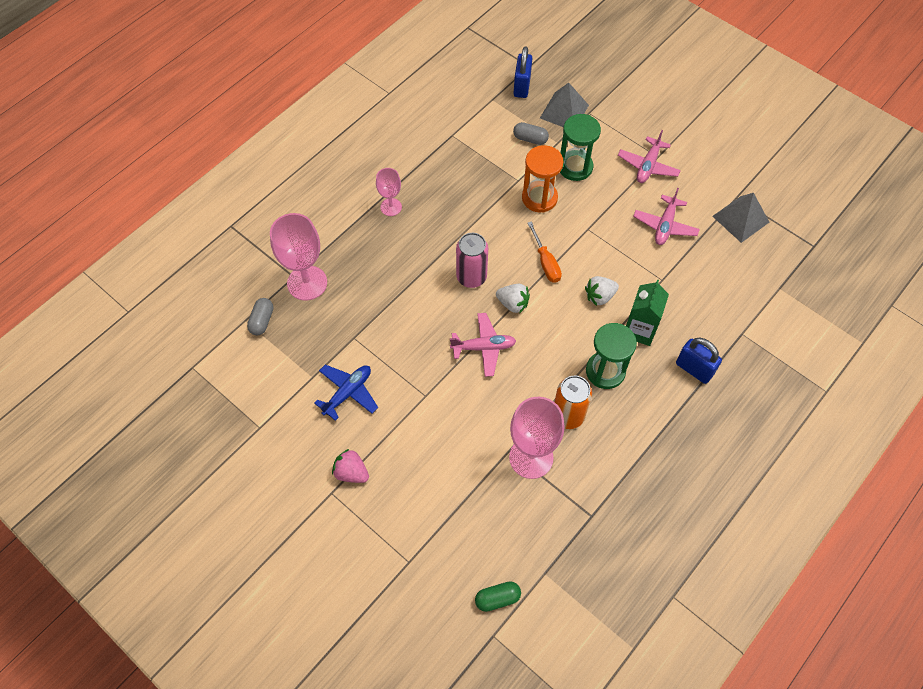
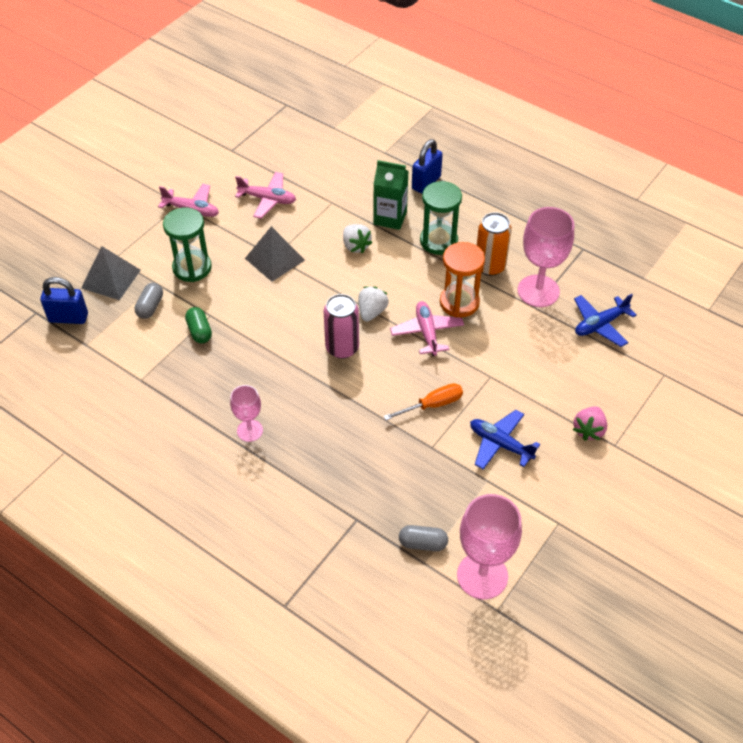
camera: 95 degrees left, 10 degrees down
pink goblet [270,213,327,301] -> pink goblet moved to [457,494,522,599]
green capsule [475,581,521,612] -> green capsule moved to [185,307,212,343]
orange hourglass [522,145,564,213] -> orange hourglass moved to [440,242,485,318]
orange screwdriver [528,221,562,283] -> orange screwdriver moved to [384,383,463,420]
grey pyramid [712,193,769,243] -> grey pyramid moved to [245,226,305,282]
none -> blue plane [574,294,637,347]

